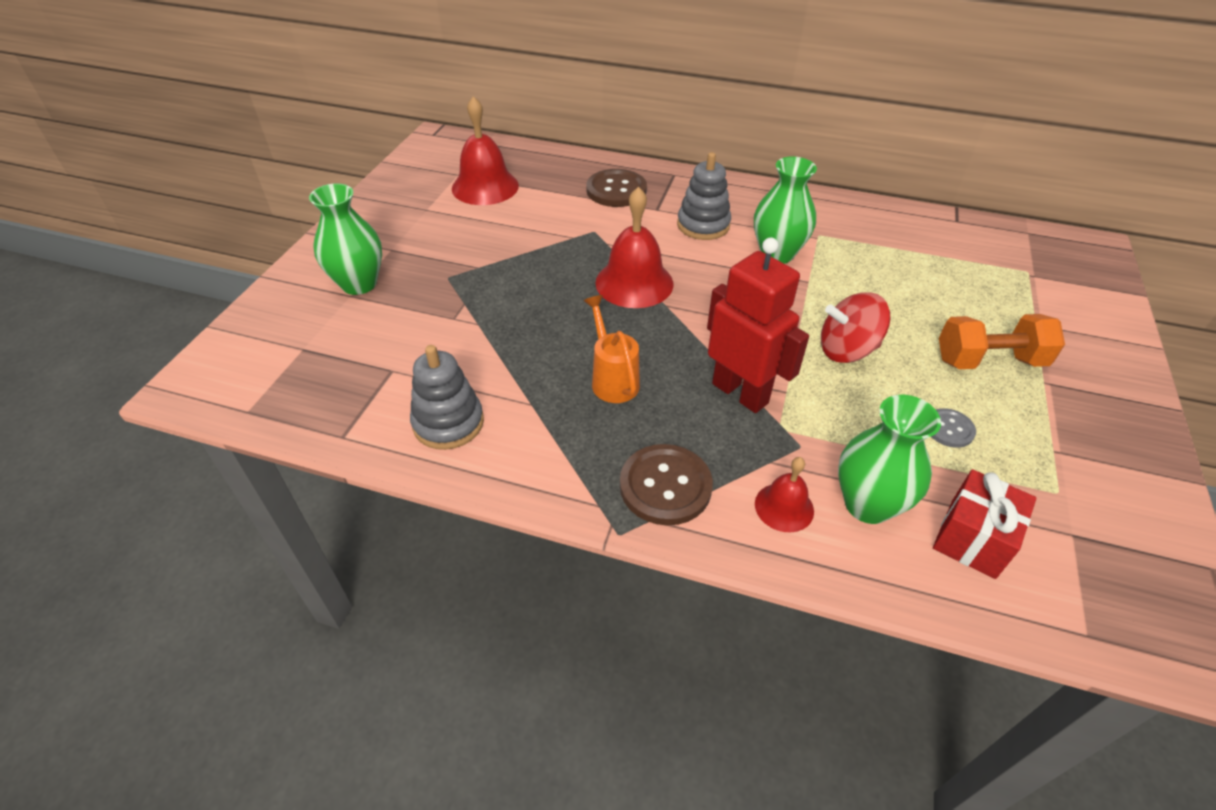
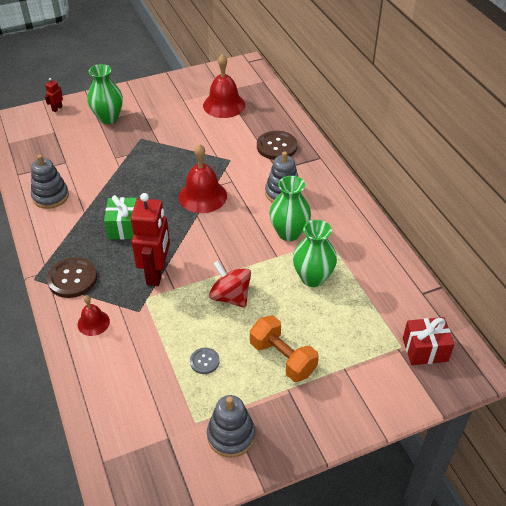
camera: 50 degrees right, 0 degrees up
orange watering can [584,295,640,403] -> green gift [104,195,137,239]
green vase [838,395,941,524] -> green vase moved to [293,220,337,287]
red gift [933,469,1036,579] -> red gift moved to [403,317,455,365]
none -> red robot [45,78,63,112]
none -> grey stacking toy [207,395,255,457]

